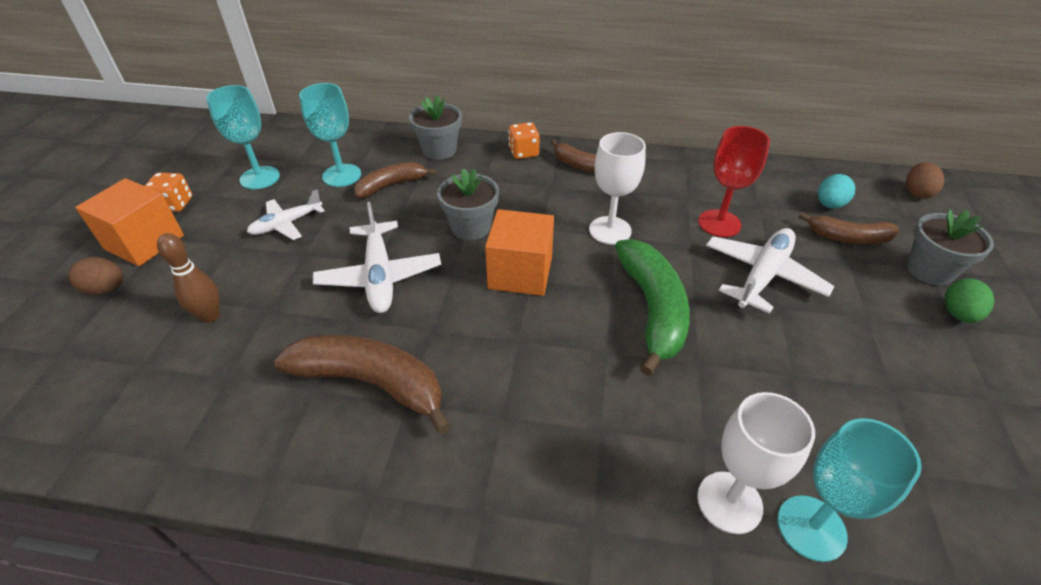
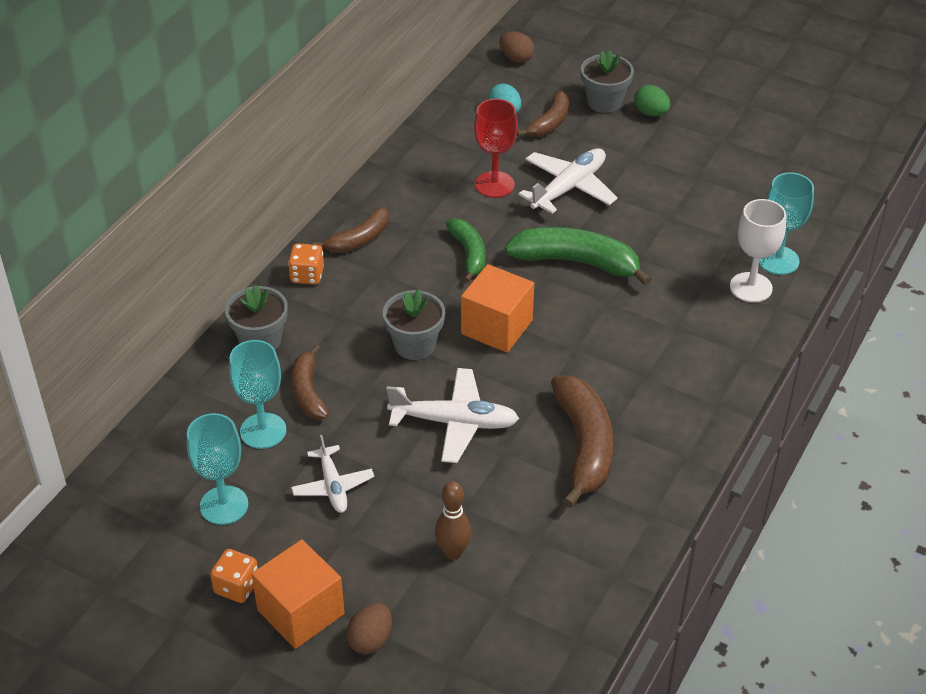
camera: 70 degrees left, 0 degrees up
brown banana [274,335,451,434] -> brown banana turned 135 degrees clockwise [551,375,613,508]
white goblet [589,132,646,245] -> green banana [445,218,485,283]
white plane [706,228,835,314] -> white plane turned 75 degrees clockwise [519,148,618,214]

